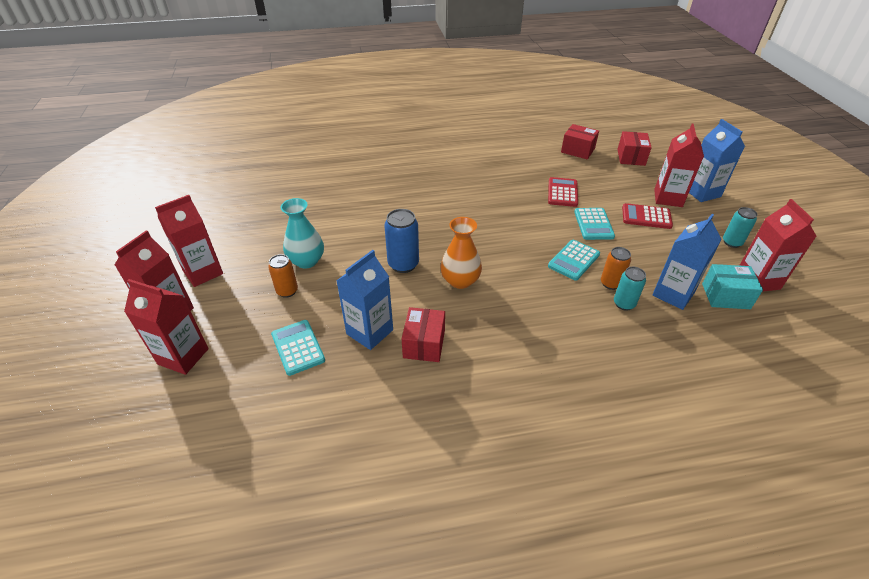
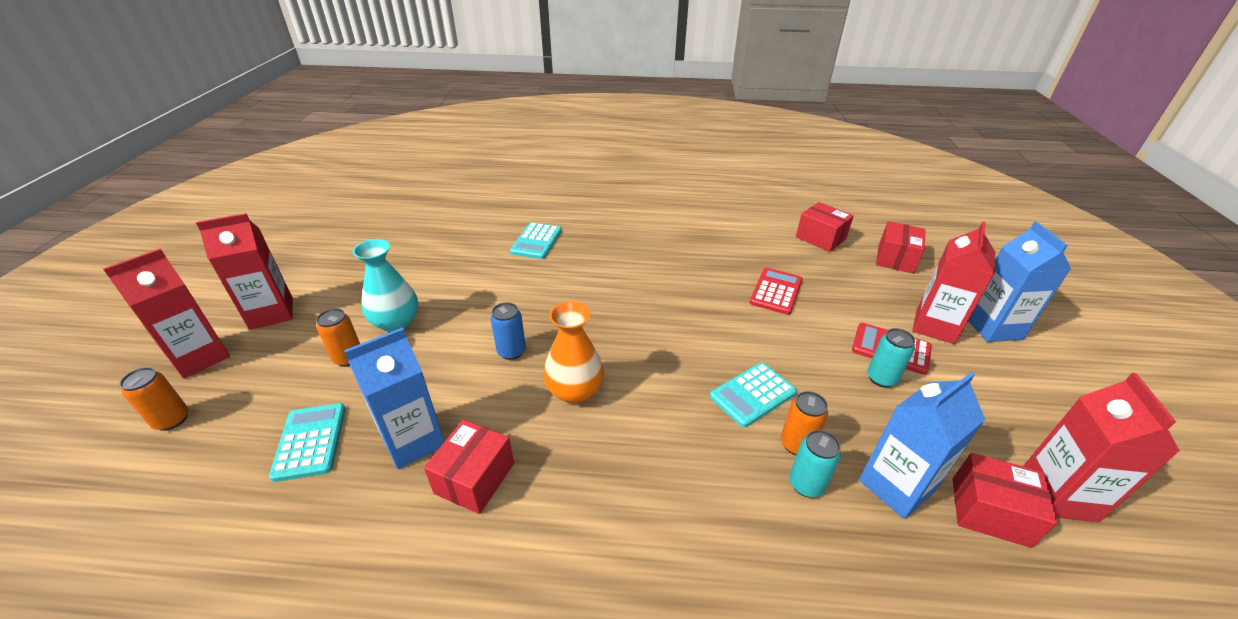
camera: 15 degrees right, 5 degrees down
red carton [124,279,209,375] -> orange can [119,367,188,431]
blue can [384,209,419,273] -> blue can [491,302,526,360], size x0.66
turquoise calculator [574,208,615,240] -> turquoise calculator moved to [510,222,562,259]
turquoise box [702,264,763,309] -> red box [952,453,1057,548]
turquoise can [723,207,757,248] -> turquoise can moved to [867,328,915,388]

